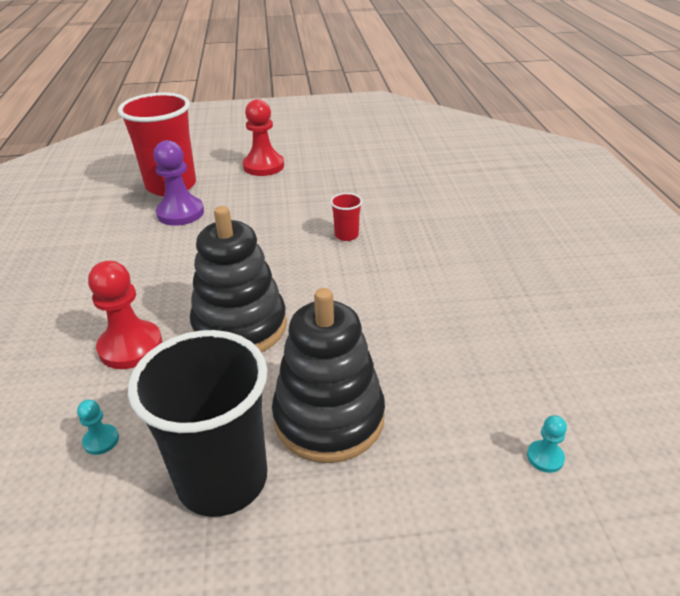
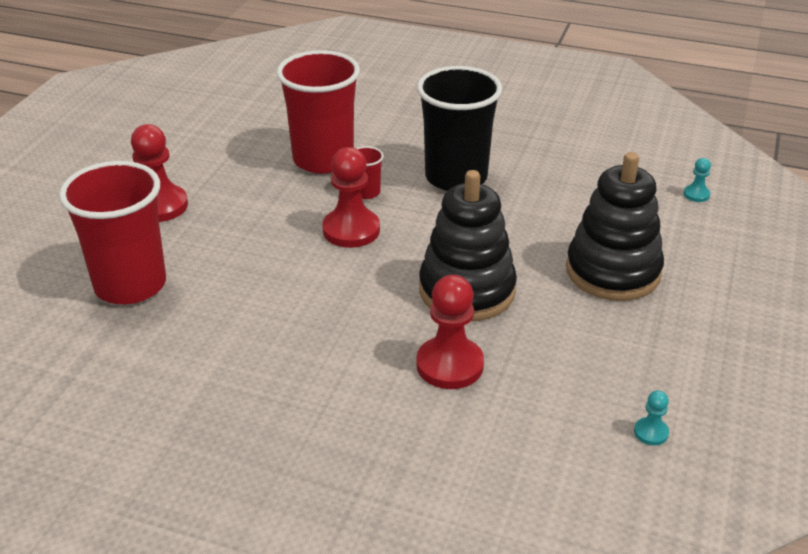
camera: 65 degrees left, 0 degrees up
turquoise pawn [77,400,119,455] -> turquoise pawn moved to [634,390,669,446]
black cup [128,330,267,517] -> black cup moved to [417,66,502,191]
purple pawn [153,140,204,226] -> none
none -> red cup [277,50,360,174]
none -> red pawn [322,147,380,248]

